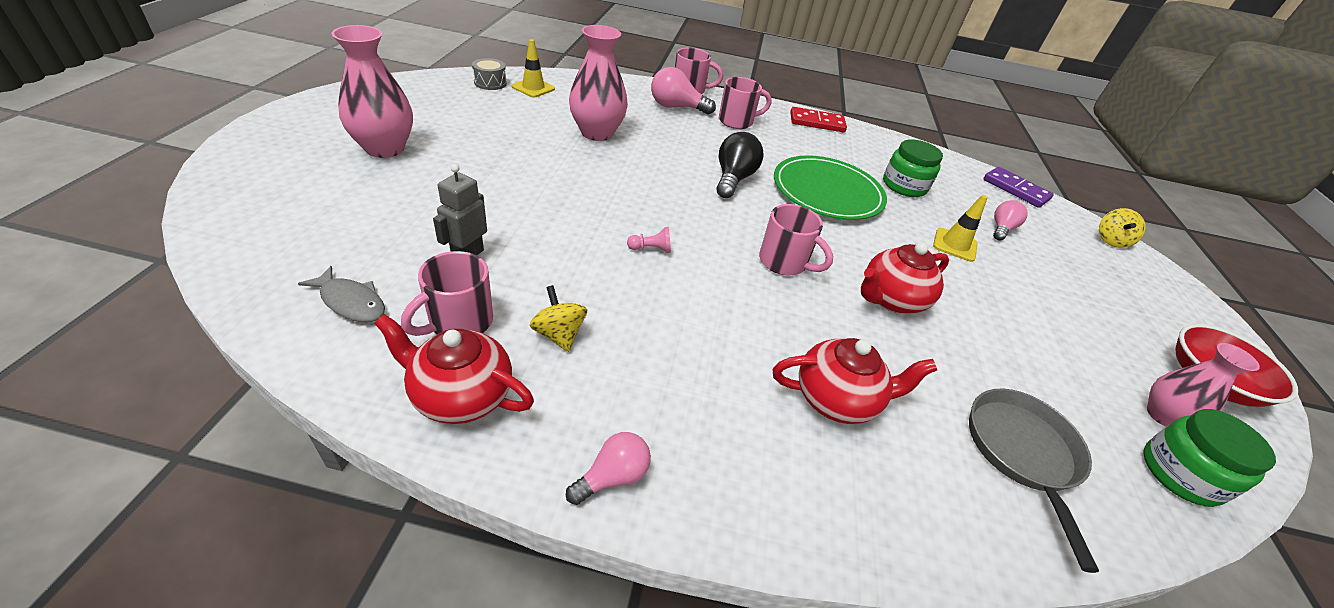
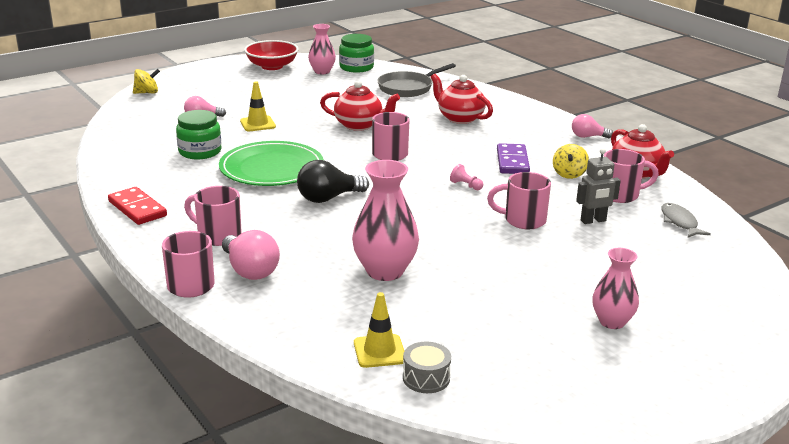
camera: 130 degrees left, 15 degrees down
pink vase [331,25,413,158] -> pink vase [592,248,639,329], size x0.64
purple domino [984,167,1054,208] -> purple domino moved to [497,143,530,174]
none -> pink mug [487,172,551,229]

